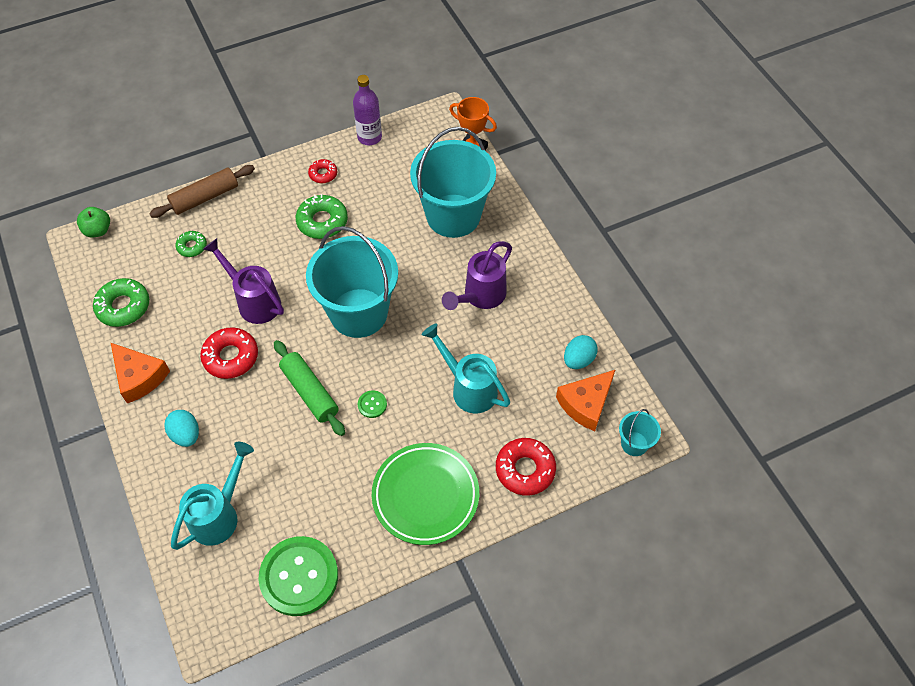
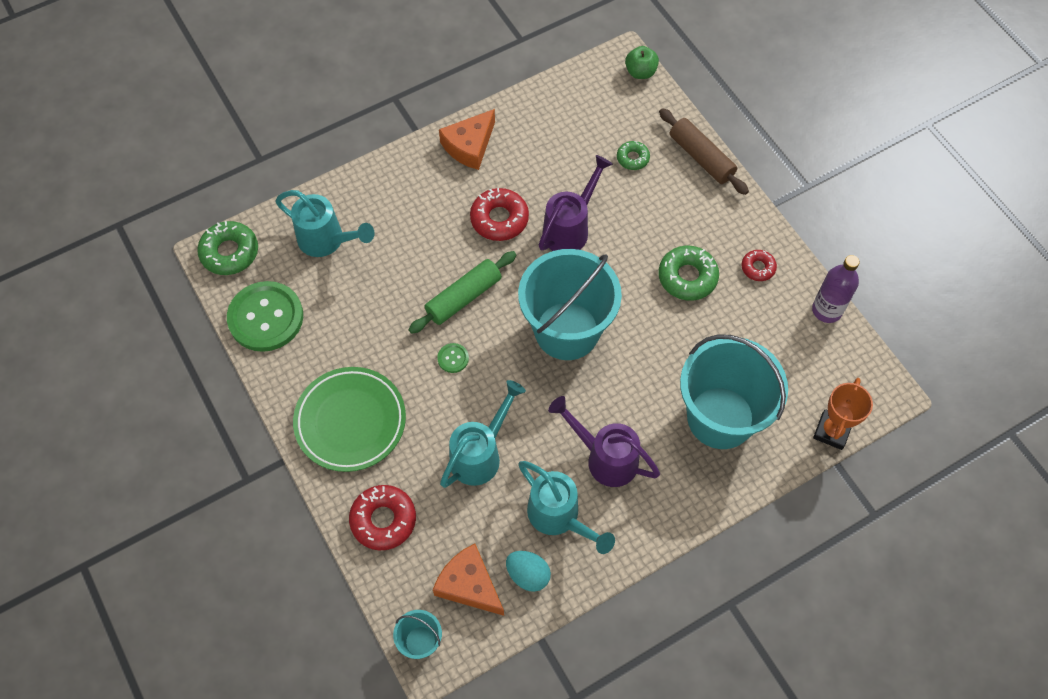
camera: 85 degrees right, 5 degrees up
green donut [93,278,149,327] -> green donut moved to [197,221,258,275]
turquoise egg [164,410,199,447] -> none
none -> turquoise watering can [518,461,615,554]

